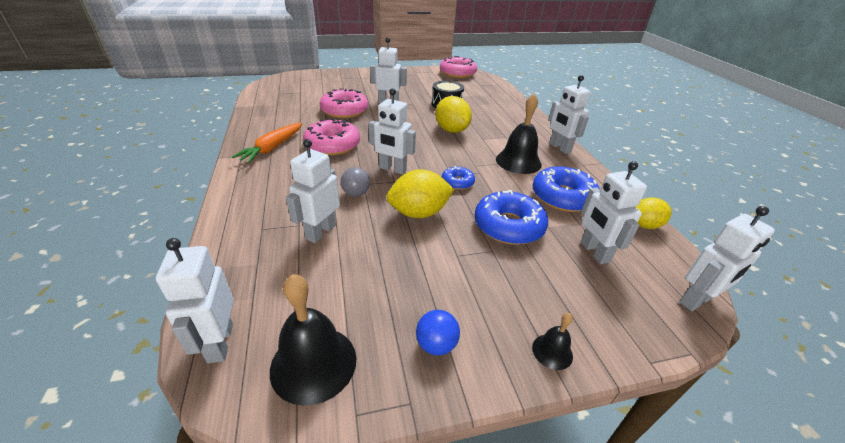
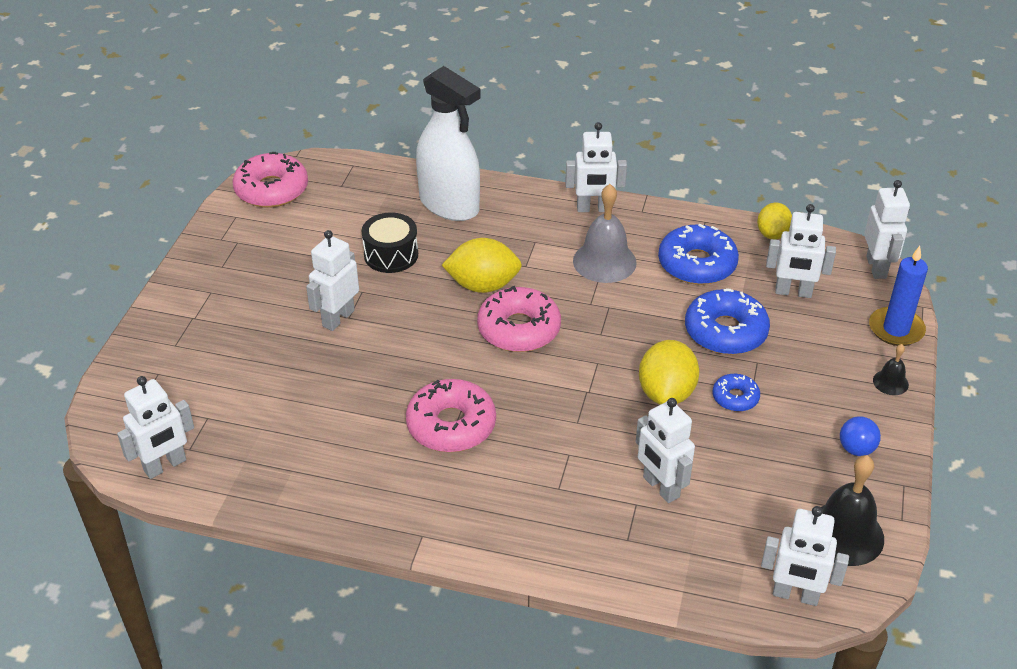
camera: 60 degrees left, 5 degrees up
orange carrot [232,123,302,163] -> none
pink donut [320,88,368,118] -> pink donut moved to [477,286,561,352]
grey ball [341,167,370,196] -> none
white robot [369,88,416,174] -> white robot moved to [117,376,194,479]
blue donut [442,166,475,190] -> blue donut moved to [712,374,760,412]
black bell [496,94,542,174] -> grey bell [573,184,637,283]
none -> white spray bottle [416,66,481,221]
none -> blue candle [869,246,928,346]

